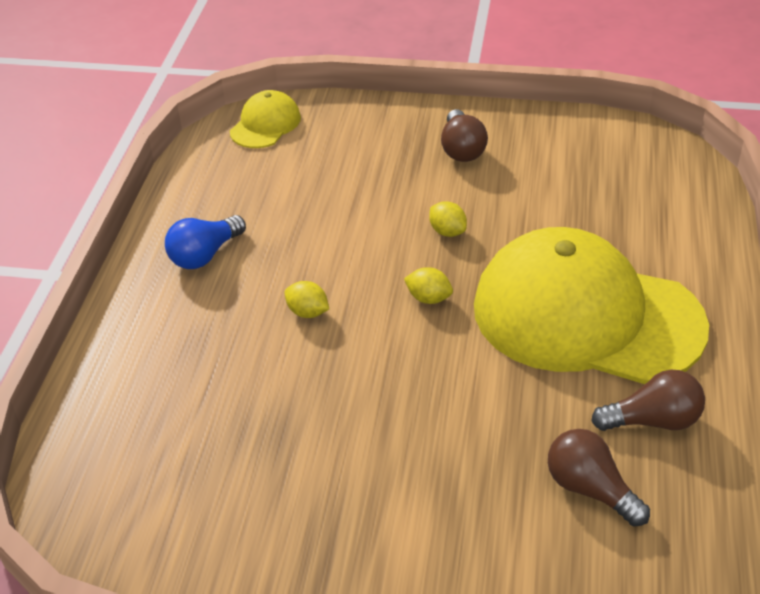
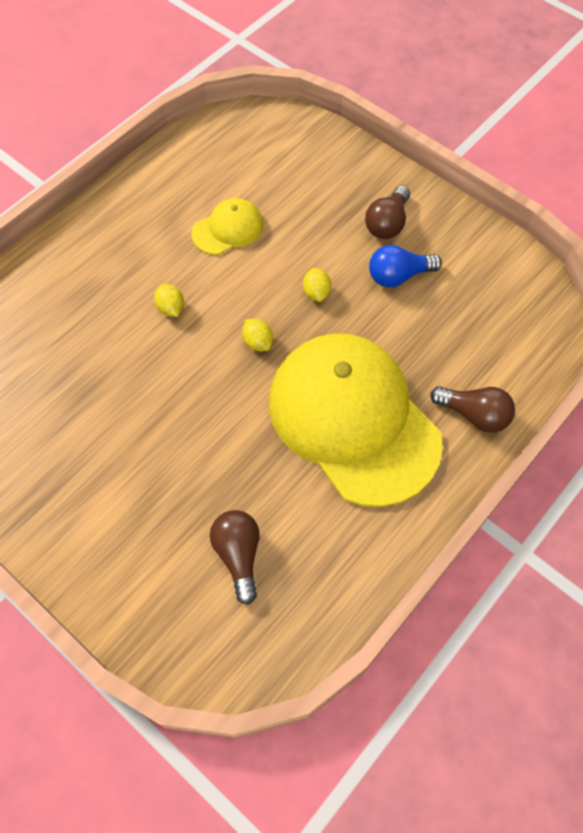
camera: 30 degrees right, 20 degrees up
blue light bulb [165,215,246,269] -> blue light bulb moved to [369,245,442,288]
yellow cap [230,90,301,148] -> yellow cap moved to [191,198,263,255]
brown light bulb [591,370,705,431] -> brown light bulb moved to [430,386,515,433]

